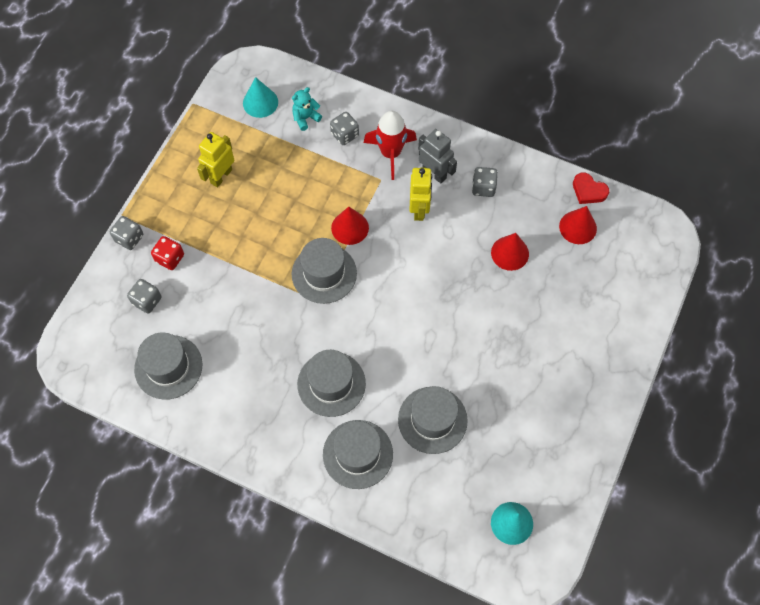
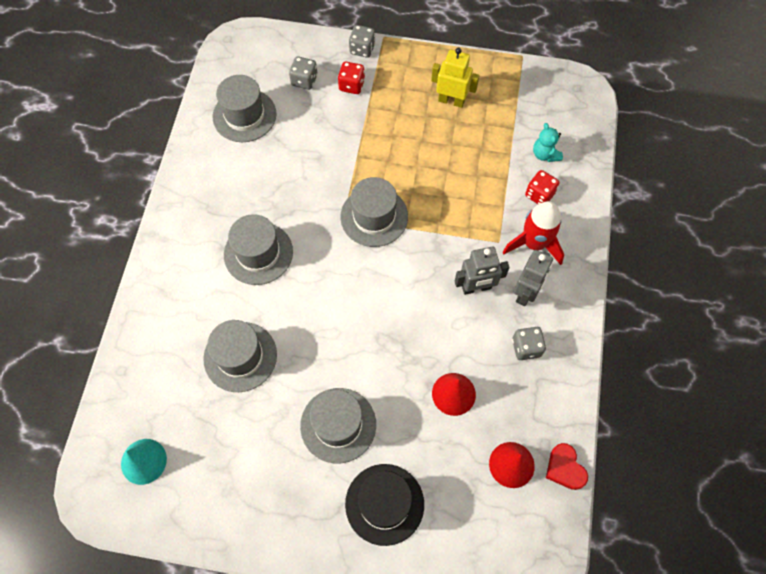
camera: 75 degrees right, 0 degrees up
turquoise cone [243,77,278,118] -> none
turquoise teddy bear [292,87,322,131] -> turquoise teddy bear turned 150 degrees counterclockwise [533,123,563,162]
grey hat [323,420,393,489] -> grey hat moved to [300,388,376,464]
grey dice [330,112,359,145] -> red dice [525,170,559,204]
red cone [331,207,369,245] -> none
yellow robot [409,167,432,221] -> grey robot [455,247,510,295]
red heart [573,173,609,204] -> red heart turned 45 degrees counterclockwise [546,443,588,490]
none -> black hat [345,464,424,546]

